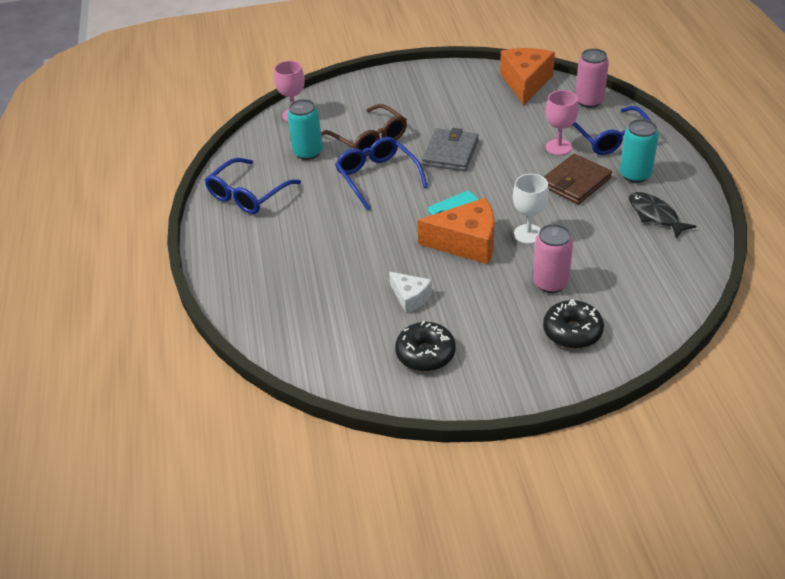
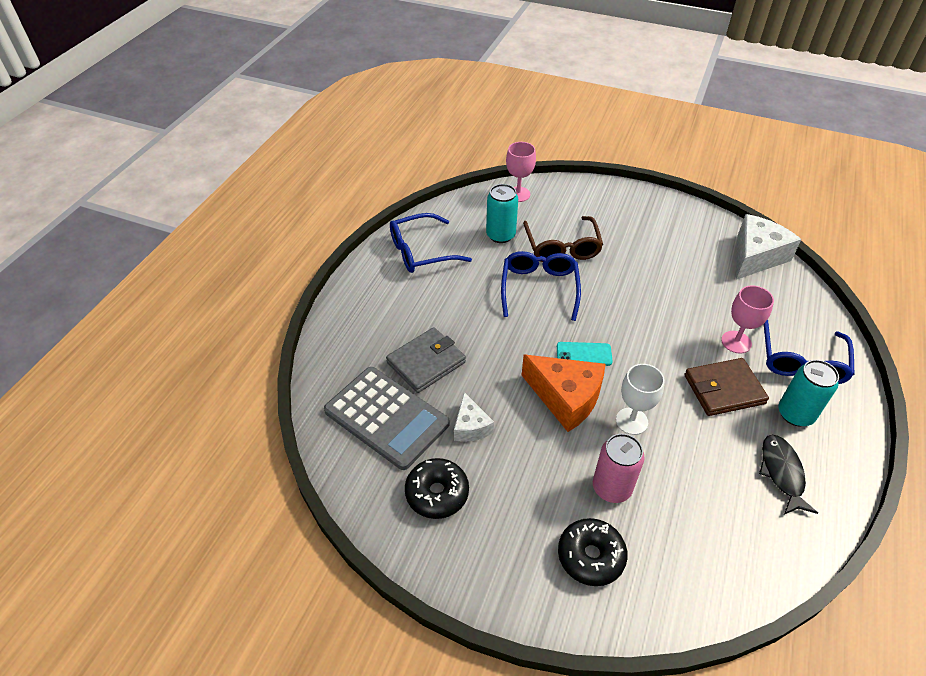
camera: 30 degrees right, 5 degrees up
grey wallet [422,128,479,171] -> grey wallet moved to [386,327,466,393]
orange cheese [500,48,555,105] -> white cheese [736,214,802,280]
pink can [575,48,609,108] -> none
none -> grey calculator [324,367,450,470]

